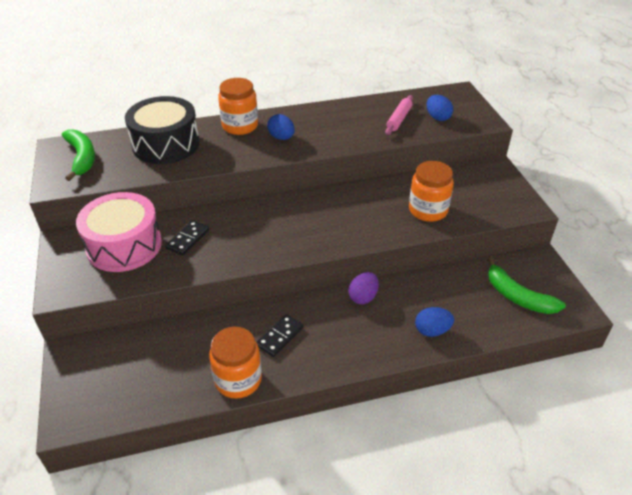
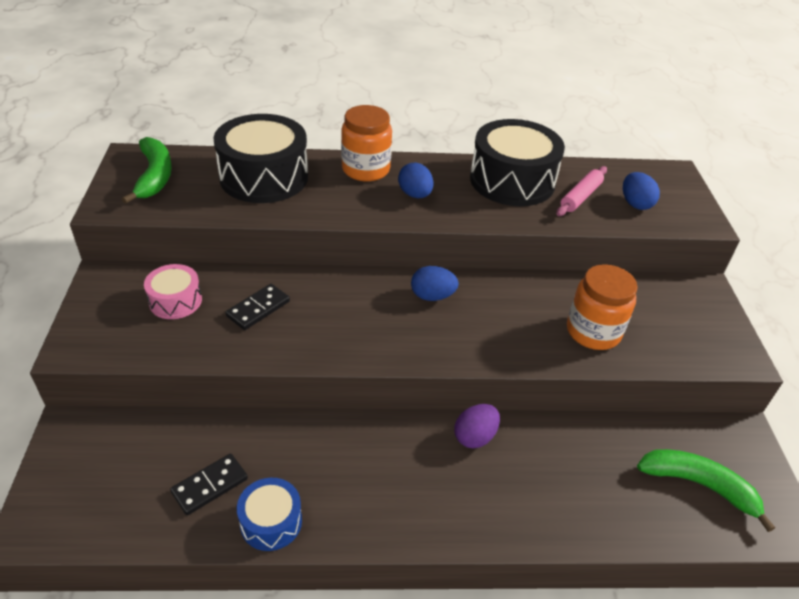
camera: 10 degrees right, 0 degrees up
pink drum [76,192,162,272] -> pink drum [144,264,202,319], size x0.52
orange jar [209,327,262,399] -> blue drum [237,478,302,551]
black domino [257,314,303,357] -> black domino moved to [170,454,248,515]
blue egg [415,307,454,337] -> blue egg moved to [411,266,459,301]
green banana [488,258,566,314] -> green banana turned 150 degrees clockwise [637,449,775,532]
none -> black drum [470,119,565,206]

